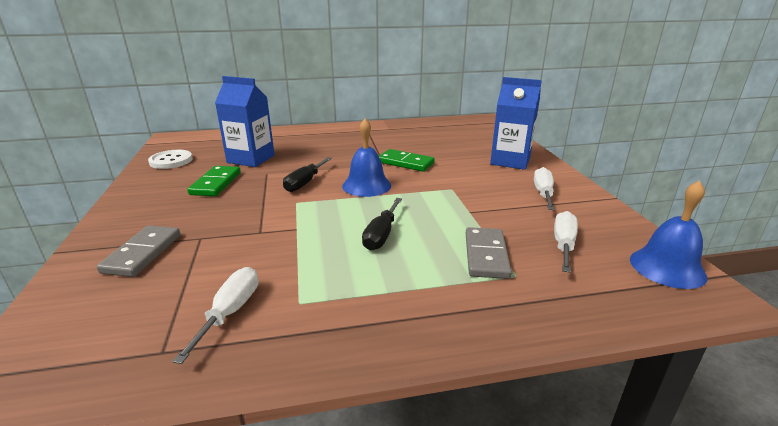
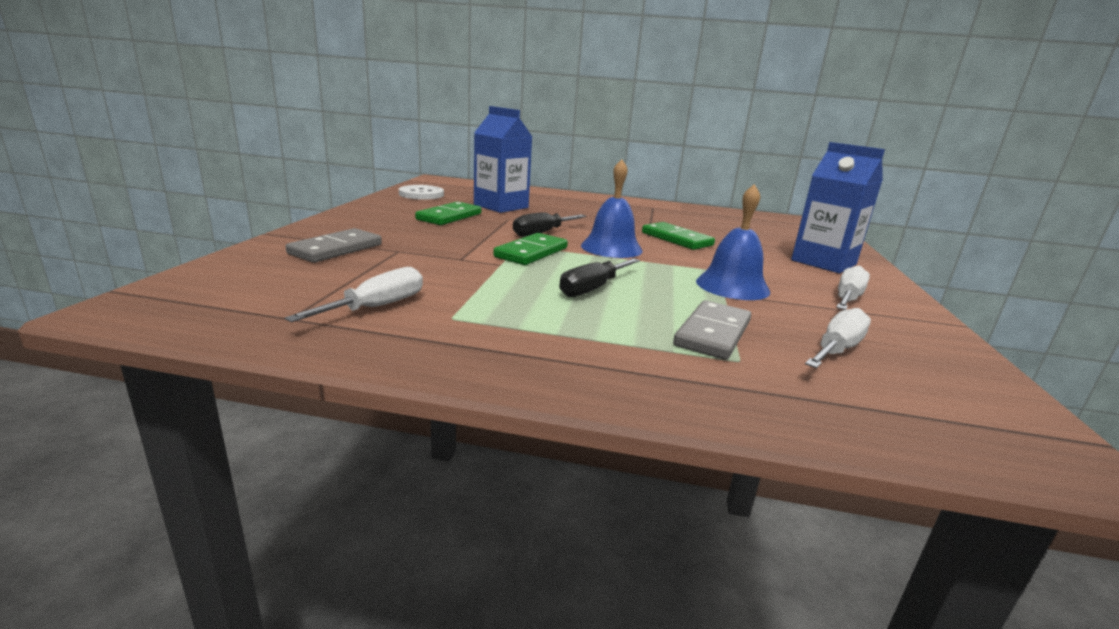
camera: 20 degrees right, 5 degrees down
blue bell [630,180,707,289] -> blue bell moved to [696,184,770,300]
none -> green domino [493,233,568,265]

